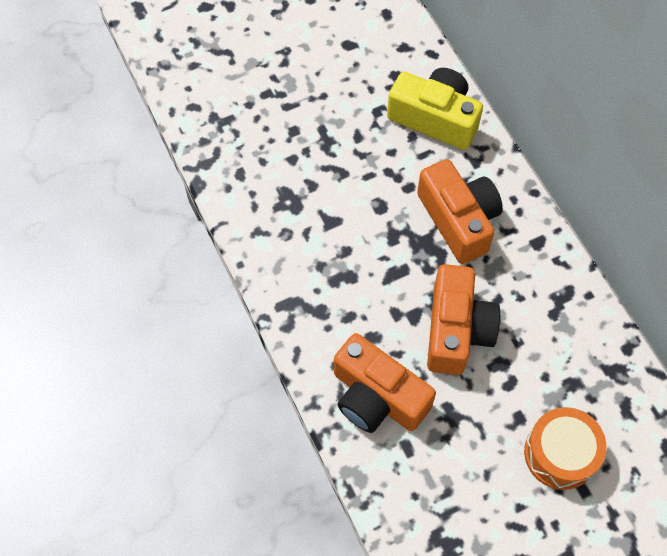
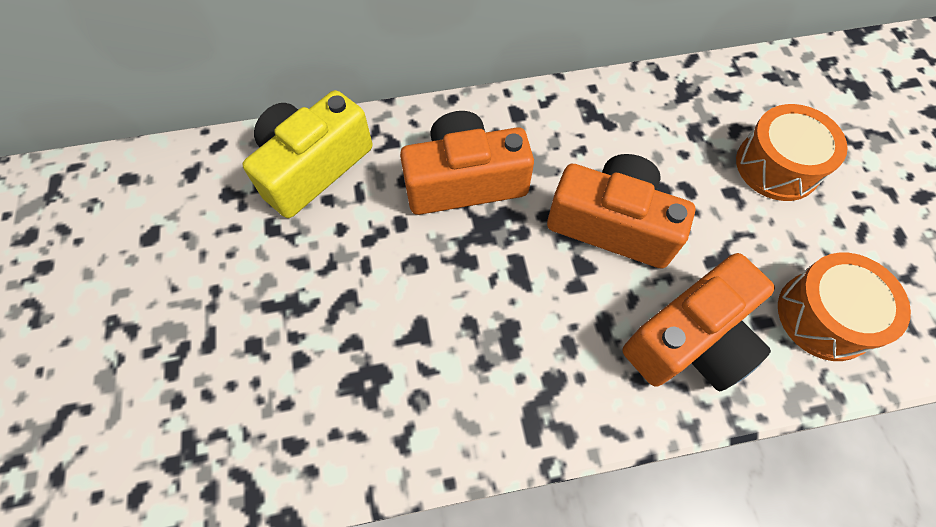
camera: 75 degrees left, 0 degrees up
none -> orange drum [778,253,911,361]

